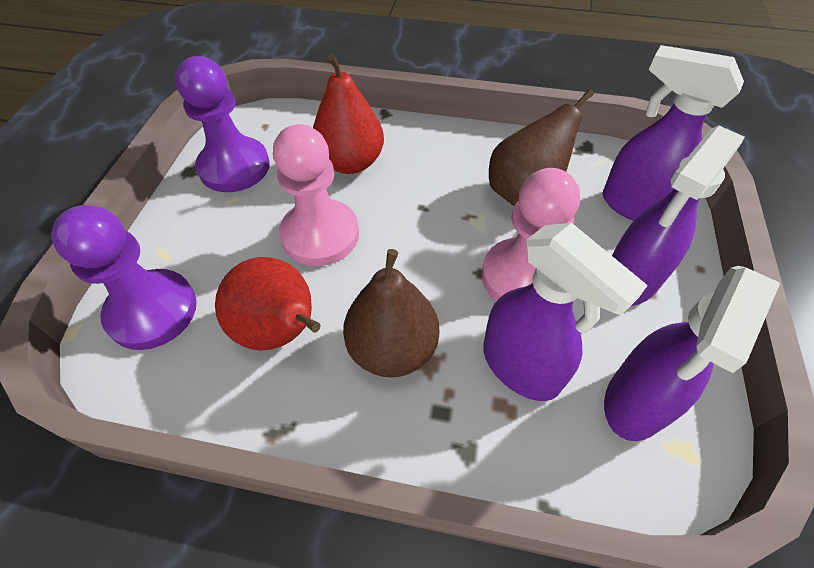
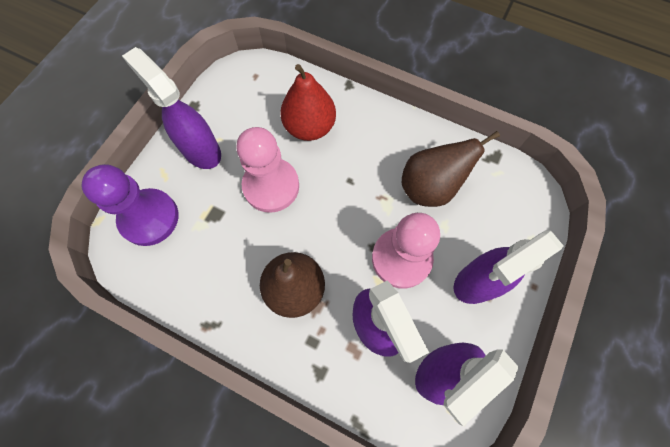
camera: 15 degrees right, 15 degrees up
purple pawn [175,56,270,192] -> none
red pear [215,257,321,351] -> none
purple spray bottle [602,45,744,221] -> purple spray bottle moved to [122,47,221,169]

